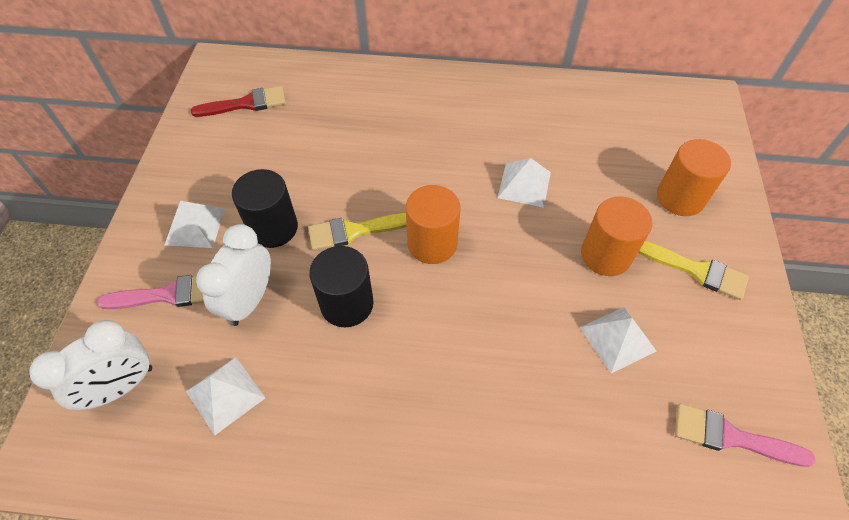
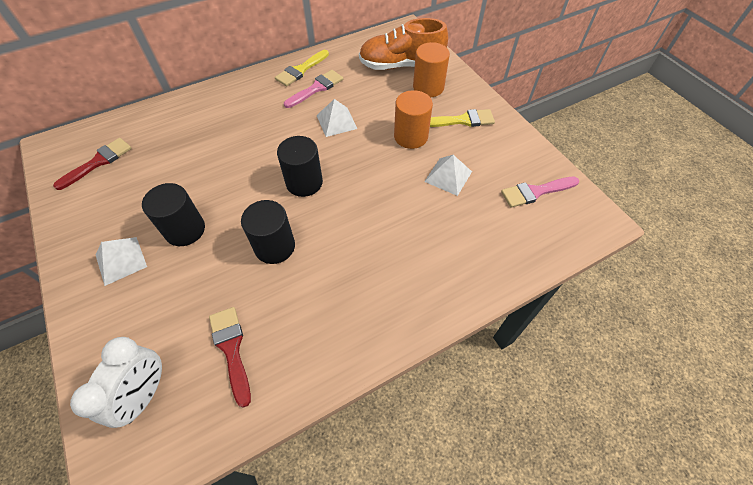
camera: 35 degrees left, 0 degrees up
pink brush [97,275,204,309] -> pink brush moved to [284,70,343,108]
white pyramid [186,357,265,436] -> red brush [209,307,251,408]
white clock [196,224,271,326] -> none
yellow brush [308,213,407,251] -> yellow brush moved to [275,50,329,86]
orange cylinder [406,185,460,264] -> black cylinder [277,136,323,197]
none -> orange shoe [359,18,448,70]

